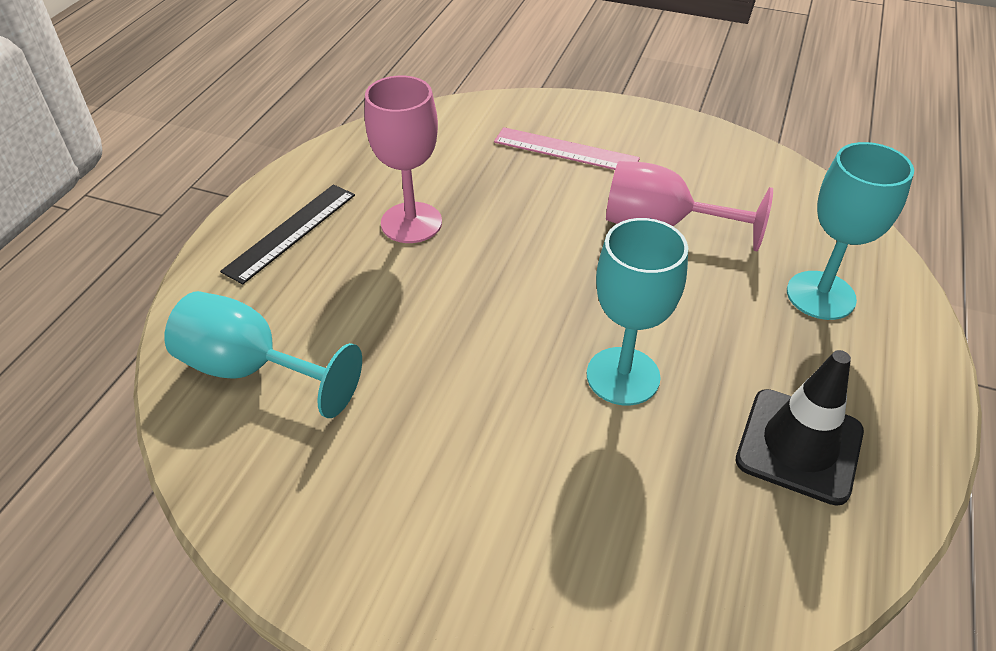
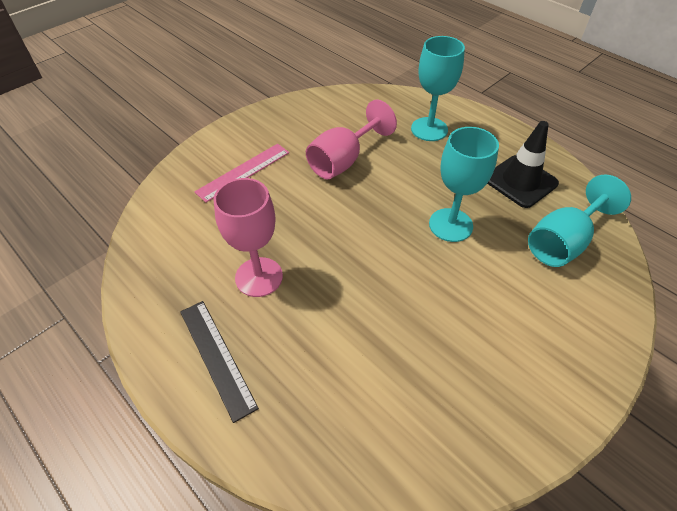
camera: 65 degrees left, 5 degrees up
turquoise goblet [164,291,362,418] -> turquoise goblet moved to [528,174,631,267]

